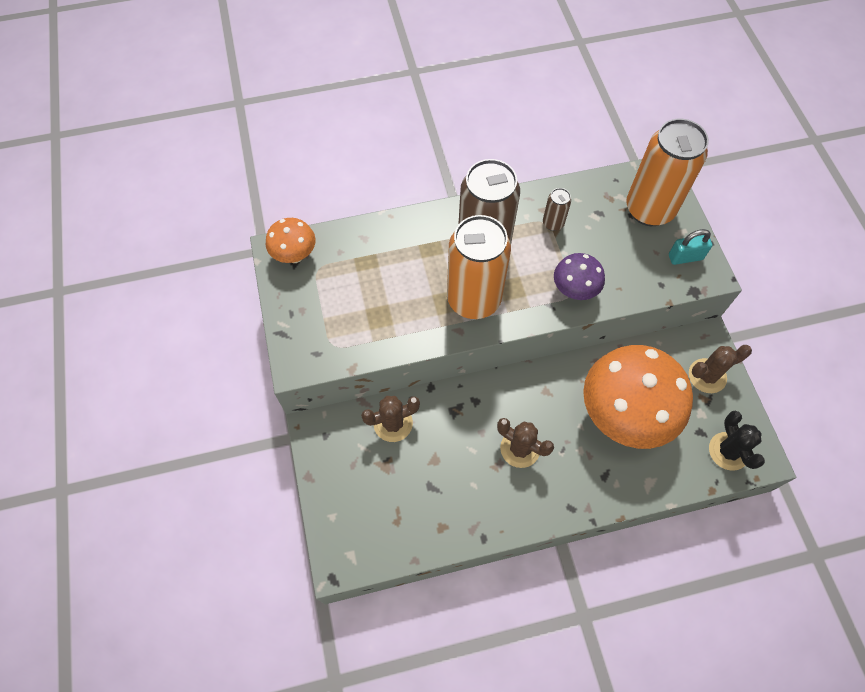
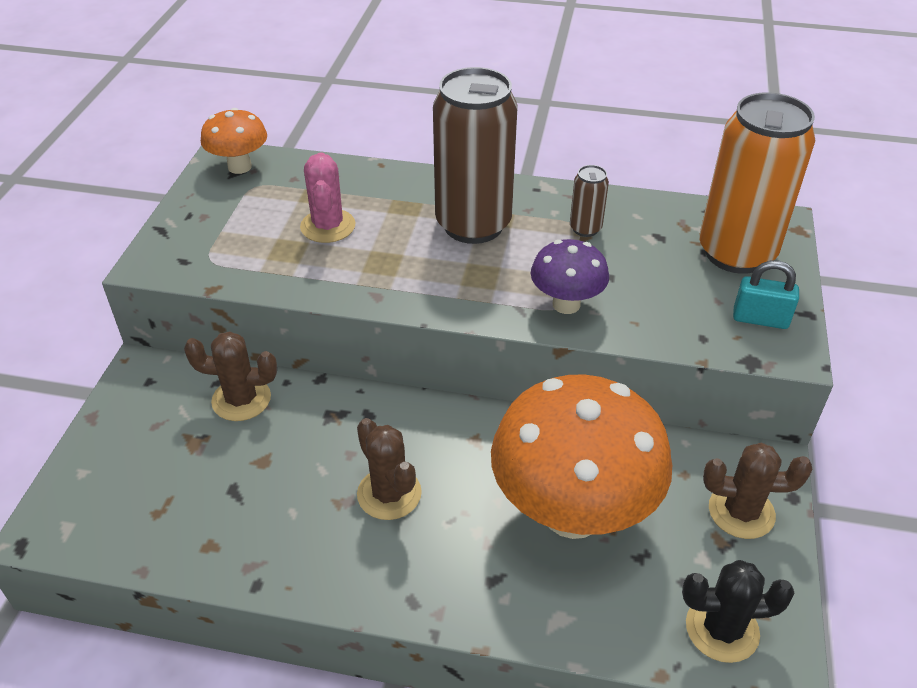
camera: 25 degrees right, 20 degrees down
orange can [447,215,511,319] -> none
black cactus [709,411,765,471] -> black cactus turned 75 degrees clockwise [682,560,795,663]
none -> pink cactus [300,152,356,243]

